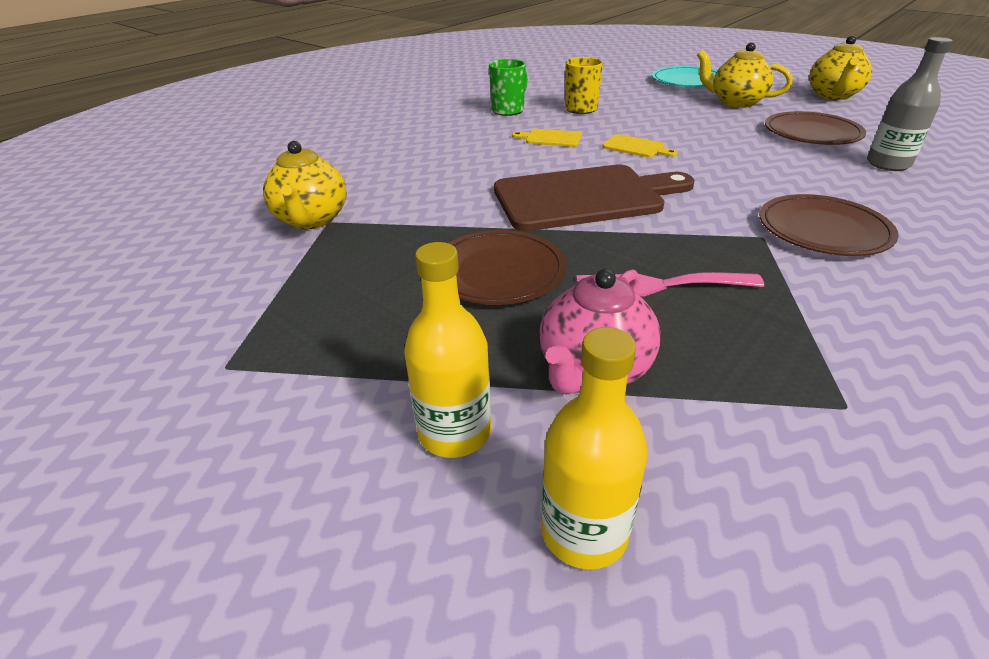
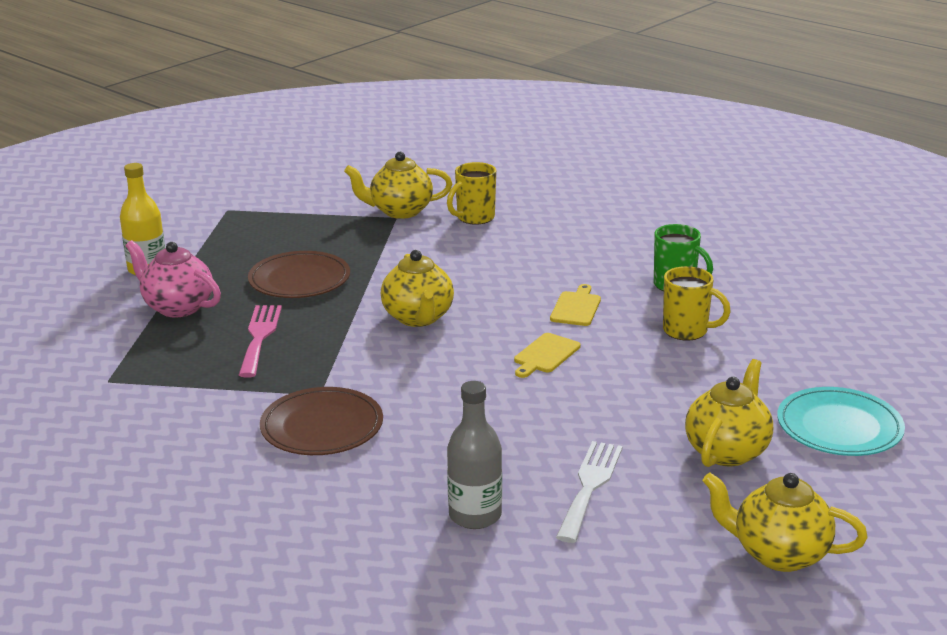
camera: 90 degrees right, 10 degrees down
brown cutting board [494,164,695,231] -> yellow teapot [381,250,454,327]
yellow bottle [541,327,648,570] -> none
brown plate [765,111,866,145] -> white fork [556,441,623,543]
none -> yellow mug [447,162,496,225]

